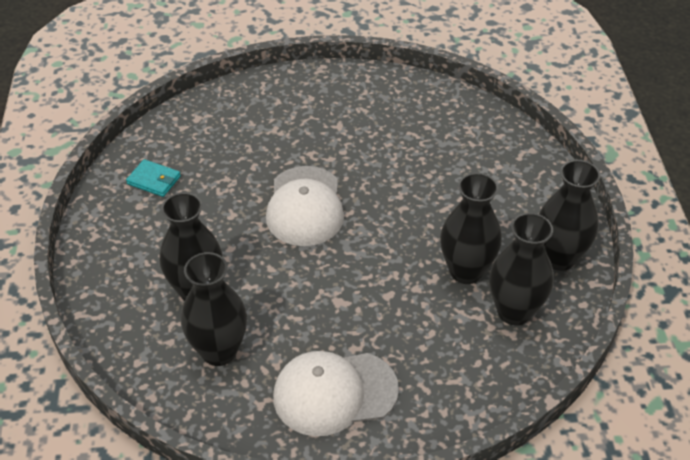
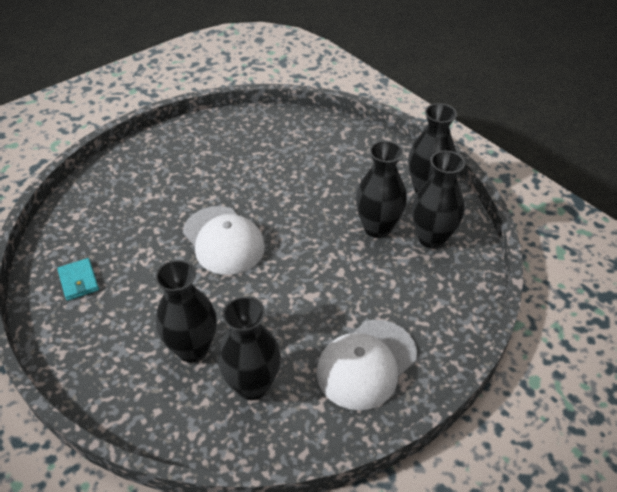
camera: 35 degrees left, 0 degrees up
turquoise wallet [126,159,181,197] -> turquoise wallet turned 75 degrees clockwise [57,258,99,301]

